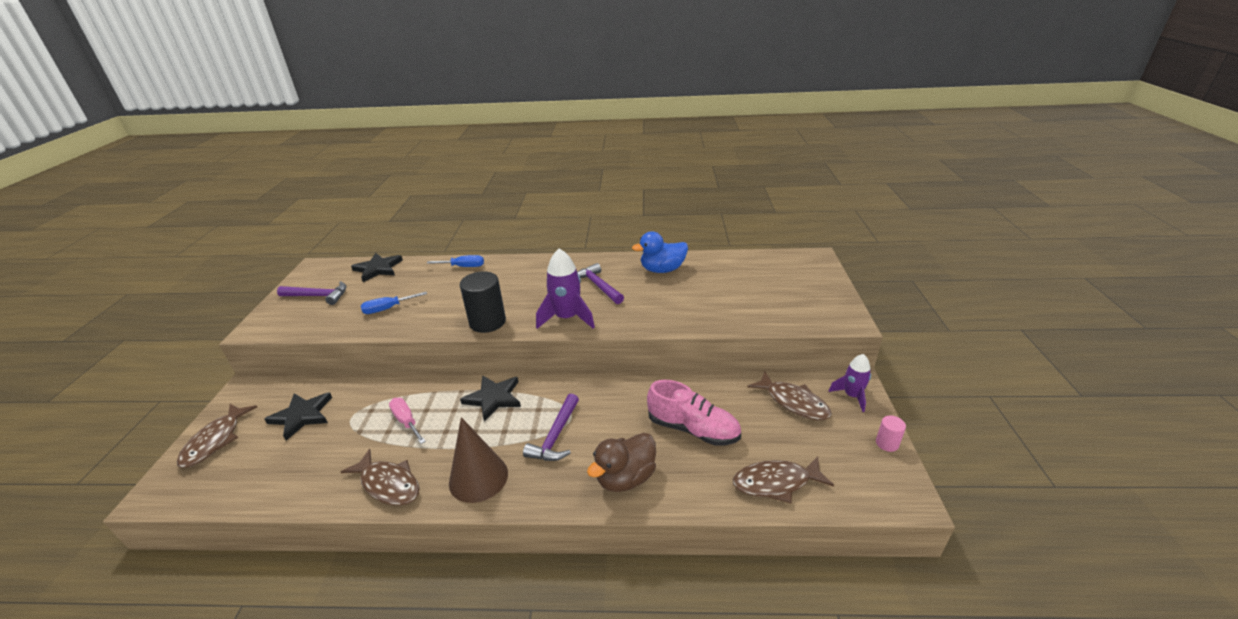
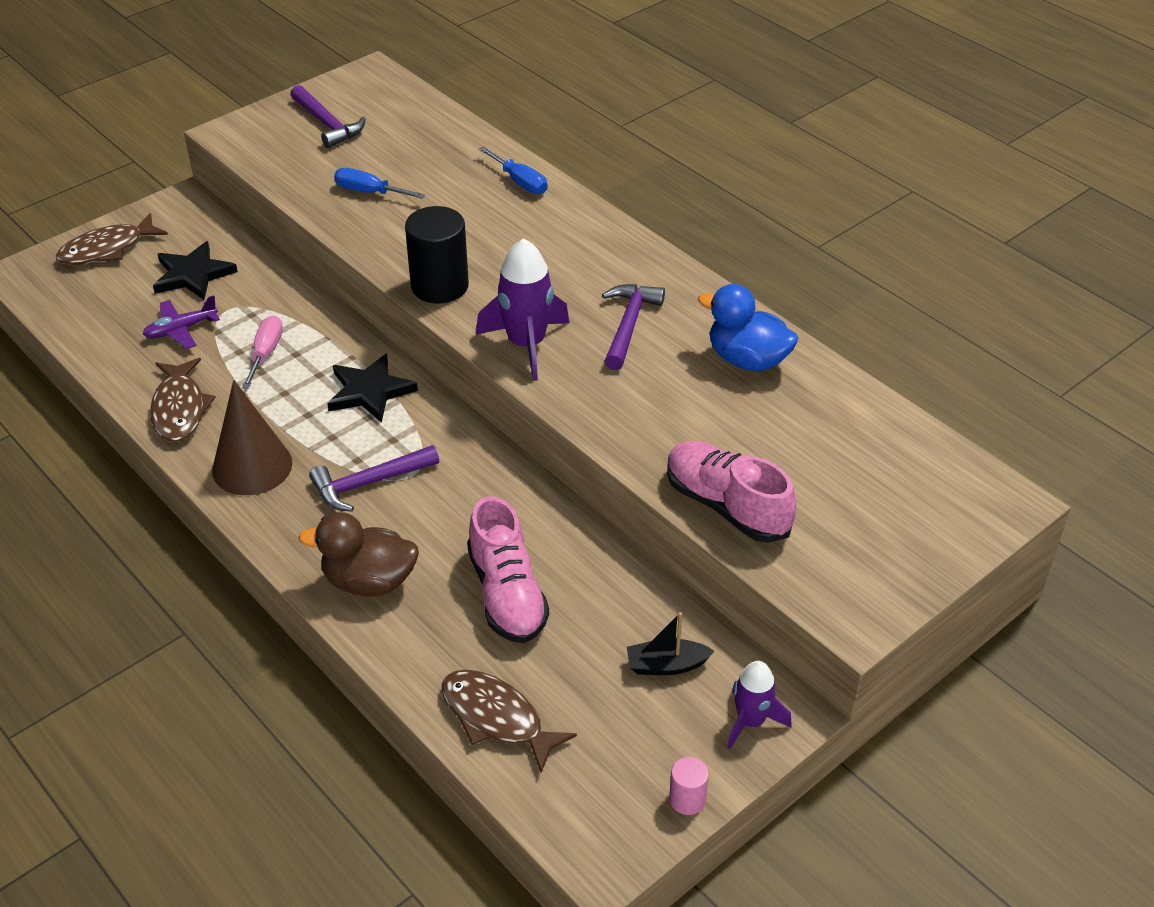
camera: 45 degrees right, 10 degrees up
black star [351,253,403,282] -> none
brown fish [747,371,832,420] -> black boat [627,612,714,675]
none -> purple plane [143,295,220,349]
none -> pink shoe [667,441,796,543]

